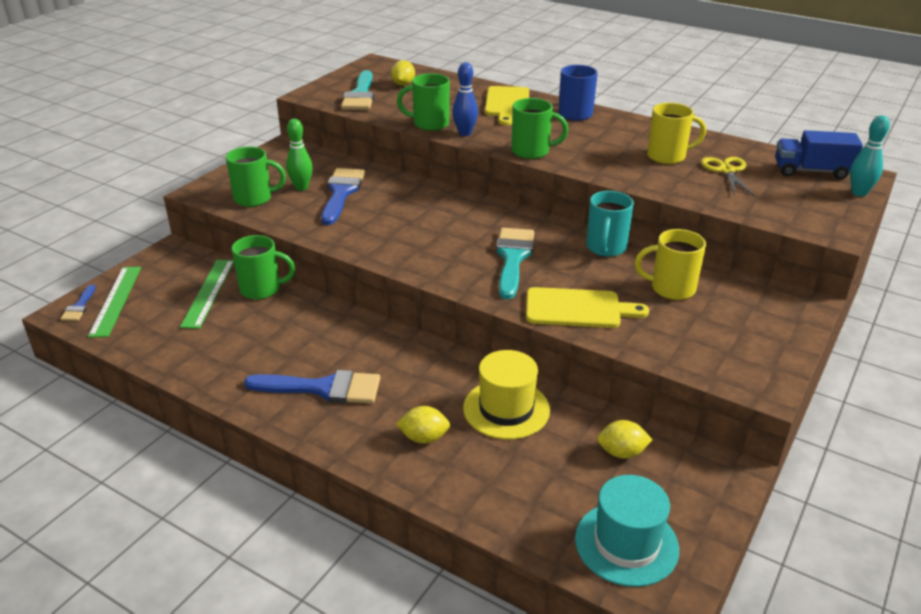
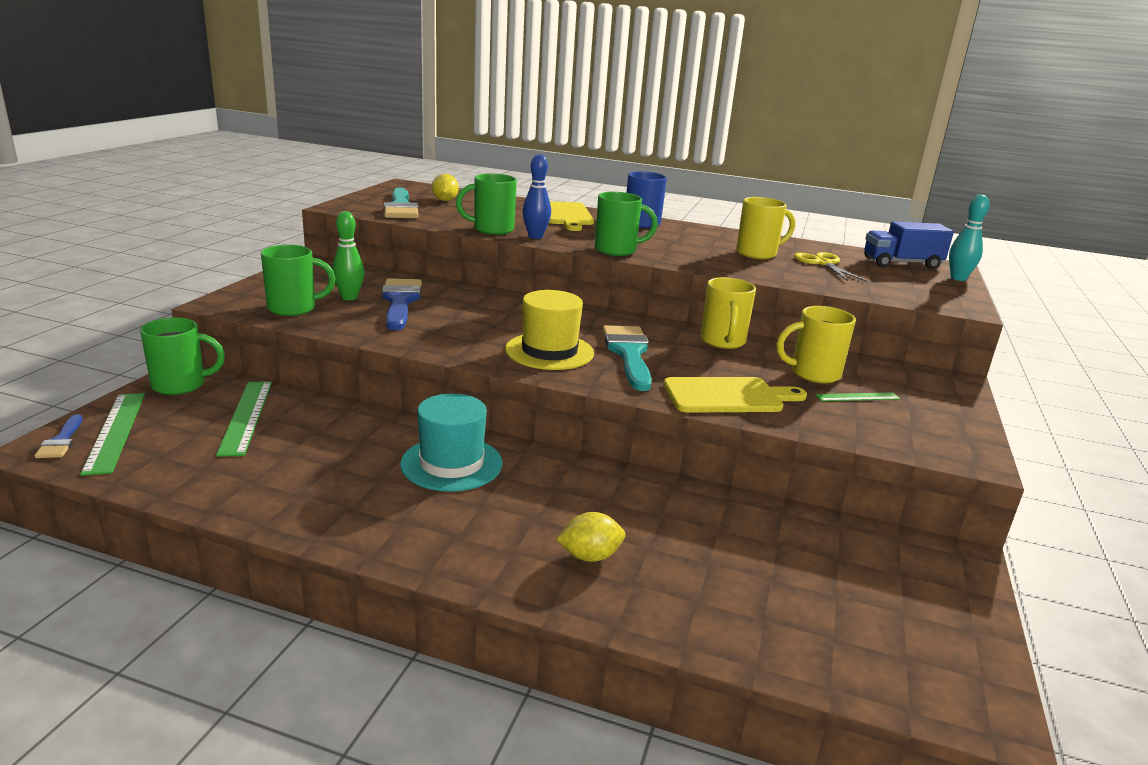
camera: 15 degrees left, 10 degrees down
green mug [231,235,295,300] -> green mug moved to [140,317,225,395]
blue brush [244,370,380,404] -> none
yellow hat [463,350,550,440] -> yellow hat moved to [505,290,594,370]
turquoise hat [575,475,679,587] -> turquoise hat moved to [400,394,503,492]
turquoise mug [586,191,634,257] -> yellow mug [700,277,756,349]
yellow lemon [597,420,652,459] -> none
none -> green ruler [815,392,900,401]

